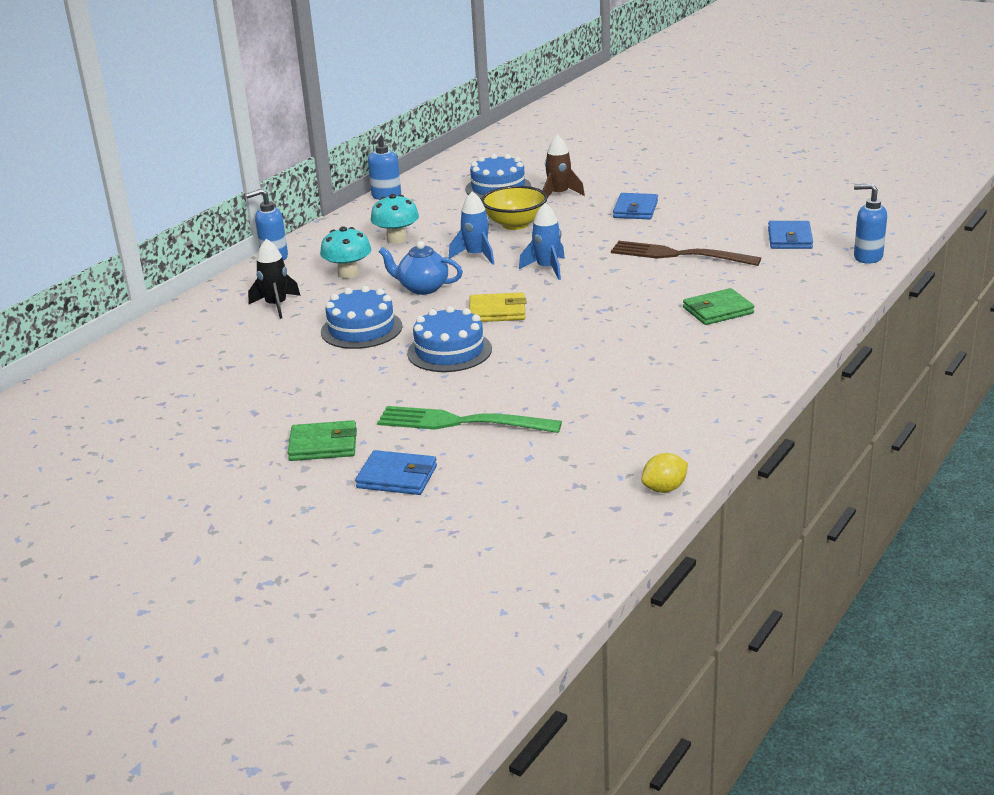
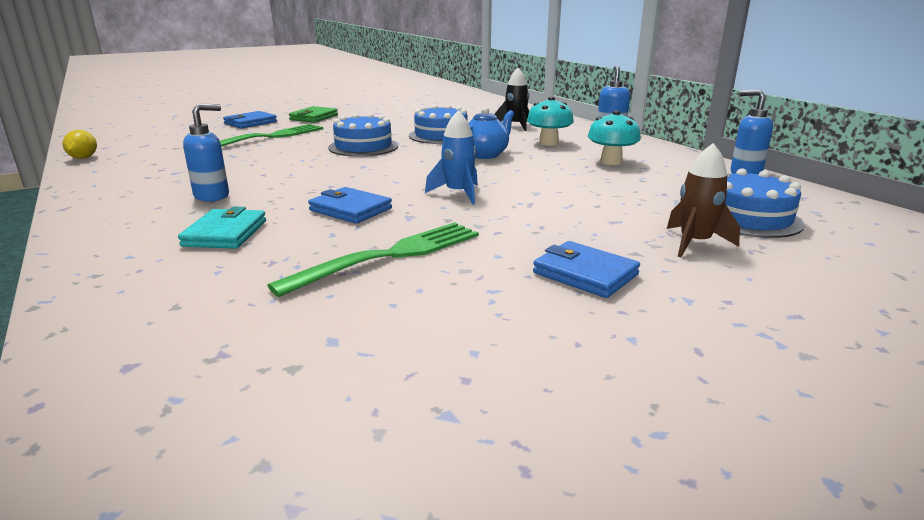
camera: 115 degrees right, 5 degrees down
blue rocket [449,191,494,265] -> none
yellow wallet [469,292,526,322] -> none
yellow bowl [481,186,548,230] -> none
brown fork [611,241,761,266] -> green fork [267,222,479,297]
green wallet [683,288,754,325] -> turquoise wallet [178,206,266,249]
blue wallet [768,221,813,249] -> blue wallet moved to [308,187,392,224]
blue soap dispenser [854,184,887,264] -> blue soap dispenser moved to [183,103,229,201]

